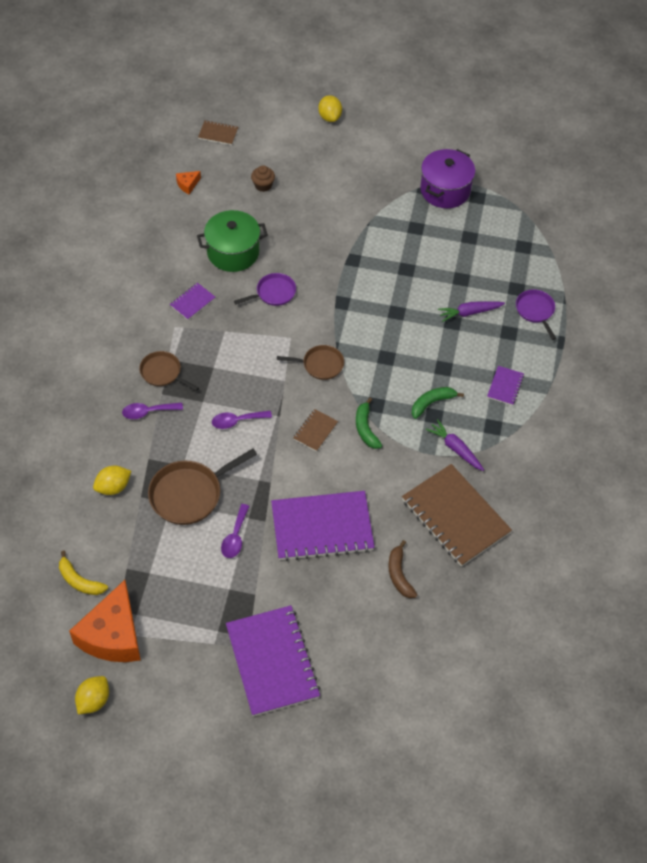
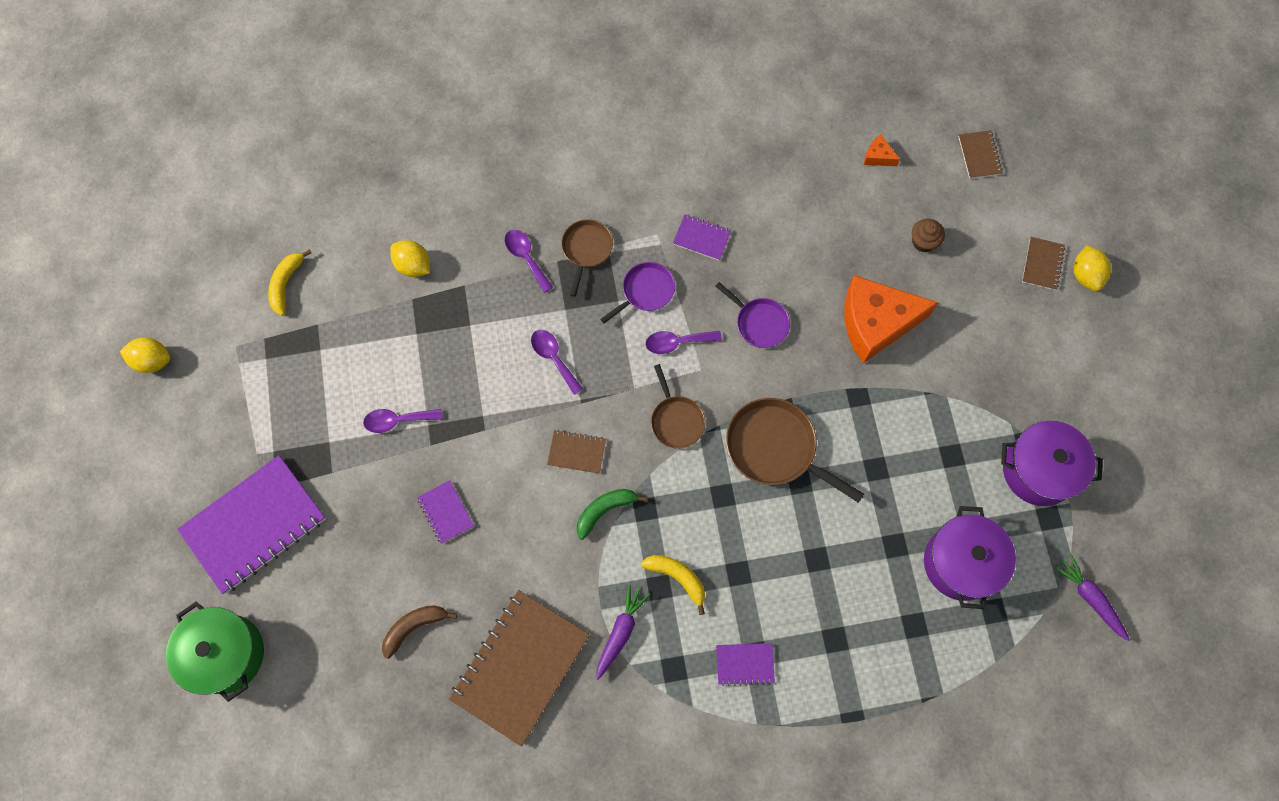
camera: 70 degrees right, 15 degrees up
orange cheese [69,580,141,662] -> orange cheese moved to [844,275,938,363]
brown pan [148,449,257,525] -> brown pan moved to [726,398,864,503]
green pot [197,210,268,272] -> green pot moved to [166,602,264,702]
purple notebook [271,491,375,561] -> purple notebook [417,480,474,544], size x0.45
yellow lemon [318,95,342,122] -> yellow lemon turned 60 degrees counterclockwise [1073,245,1111,291]
green banana [412,387,464,419] -> yellow banana [641,555,705,615]
purple carrot [438,301,505,322] -> purple carrot moved to [1054,554,1130,641]
purple pan [516,289,556,340] -> purple pan moved to [600,262,675,324]
none -> purple spoon [645,331,722,354]
none -> purple pot [924,506,1016,609]
none -> brown notebook [1022,237,1065,290]

